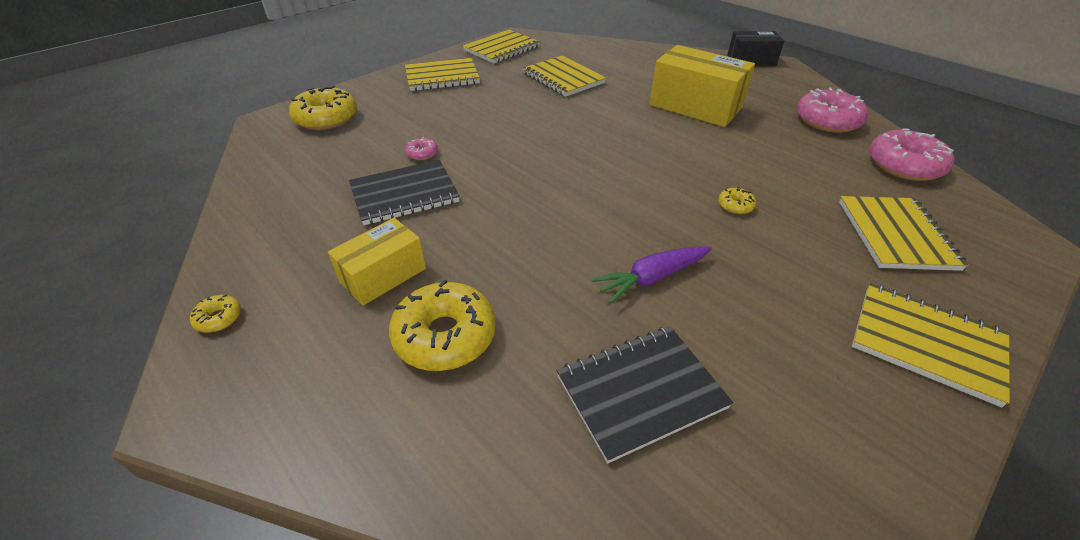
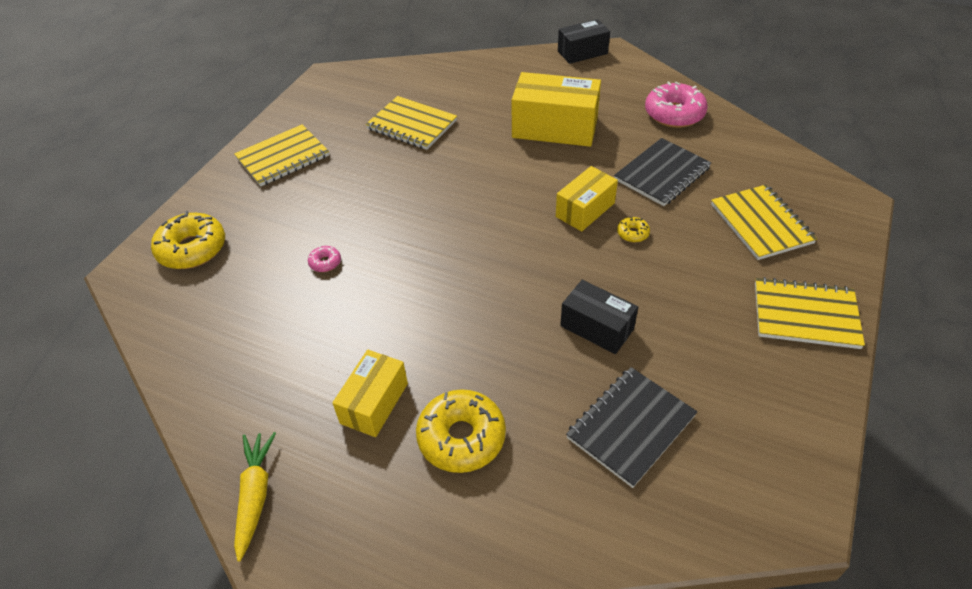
camera: 20 degrees left, 5 degrees up
yellow donut [190,295,241,333] -> yellow carrot [234,432,276,562]
black notebook [349,160,460,225] -> black notebook moved to [614,138,712,206]
yellow notebook [463,30,540,63] -> none
purple carrot [592,246,712,303] -> black box [560,280,638,354]
pink donut [869,128,954,181] -> none
none -> yellow box [556,166,618,232]

